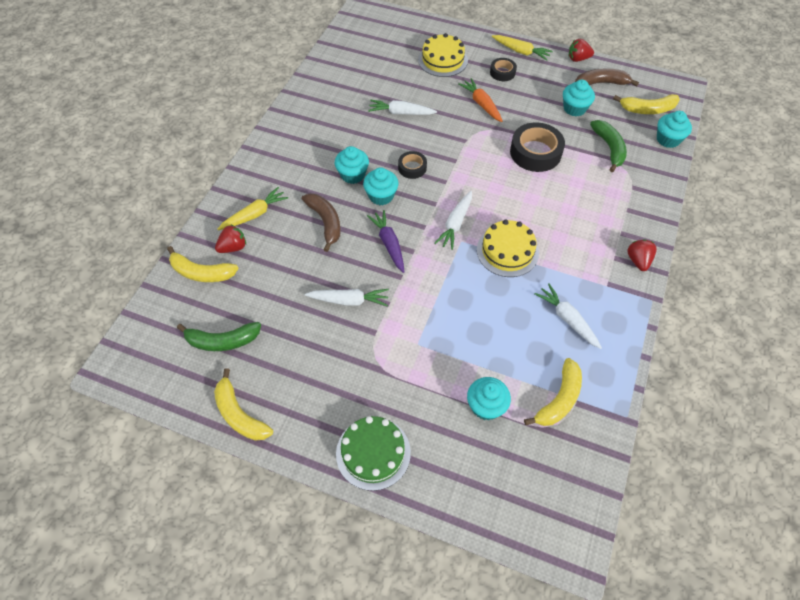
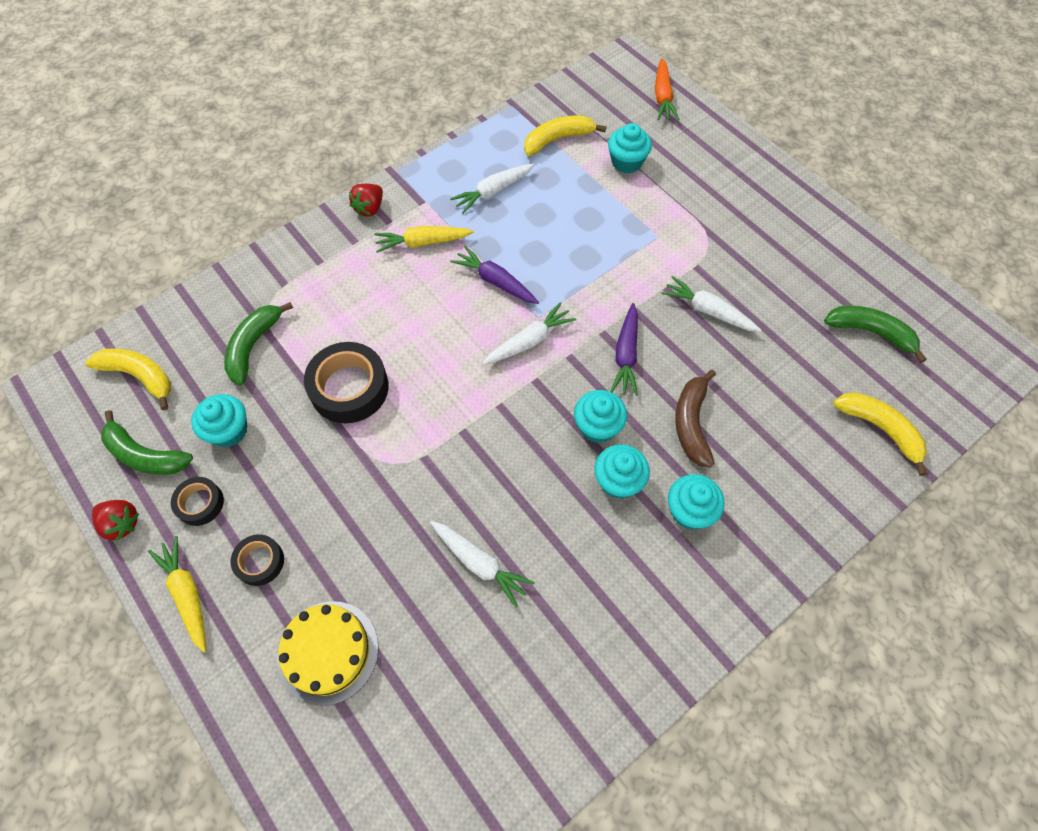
camera: 150 degrees left, 5 degrees up
yellow banana [214,368,273,441] -> none
red strawberry [215,225,246,253] -> none
yellow carrot [217,187,288,230] -> yellow carrot moved to [375,226,474,253]
green cake [336,416,411,491] -> none
black tape [398,151,427,179] -> black tape moved to [171,477,224,526]
orange carrot [458,78,503,122] -> orange carrot moved to [655,58,680,120]
yellow cake [477,220,539,277] -> purple carrot [450,246,539,304]
white carrot [534,283,602,349] -> white carrot turned 60 degrees clockwise [450,164,534,214]
brown banana [575,69,639,86] -> green banana [101,410,193,475]
turquoise cupcake [657,111,692,148] -> turquoise cupcake moved to [668,474,725,529]

